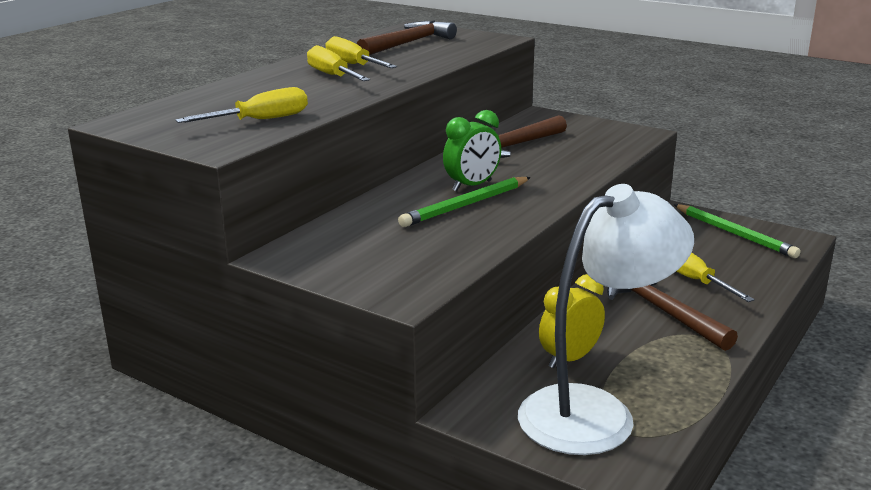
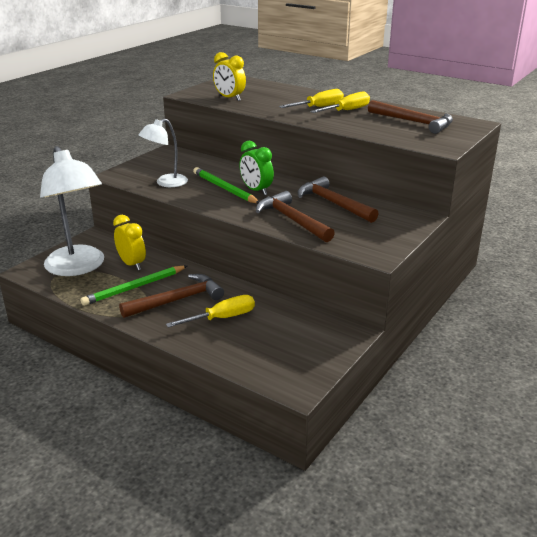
camera: 90 degrees right, 5 degrees up
yellow screwdriver [175,87,308,123] -> yellow clock [213,52,246,101]
green pencil [674,204,801,258] -> green pencil moved to [81,266,187,306]
none -> white lamp [139,119,188,187]
none -> brown hammer [256,191,335,242]

